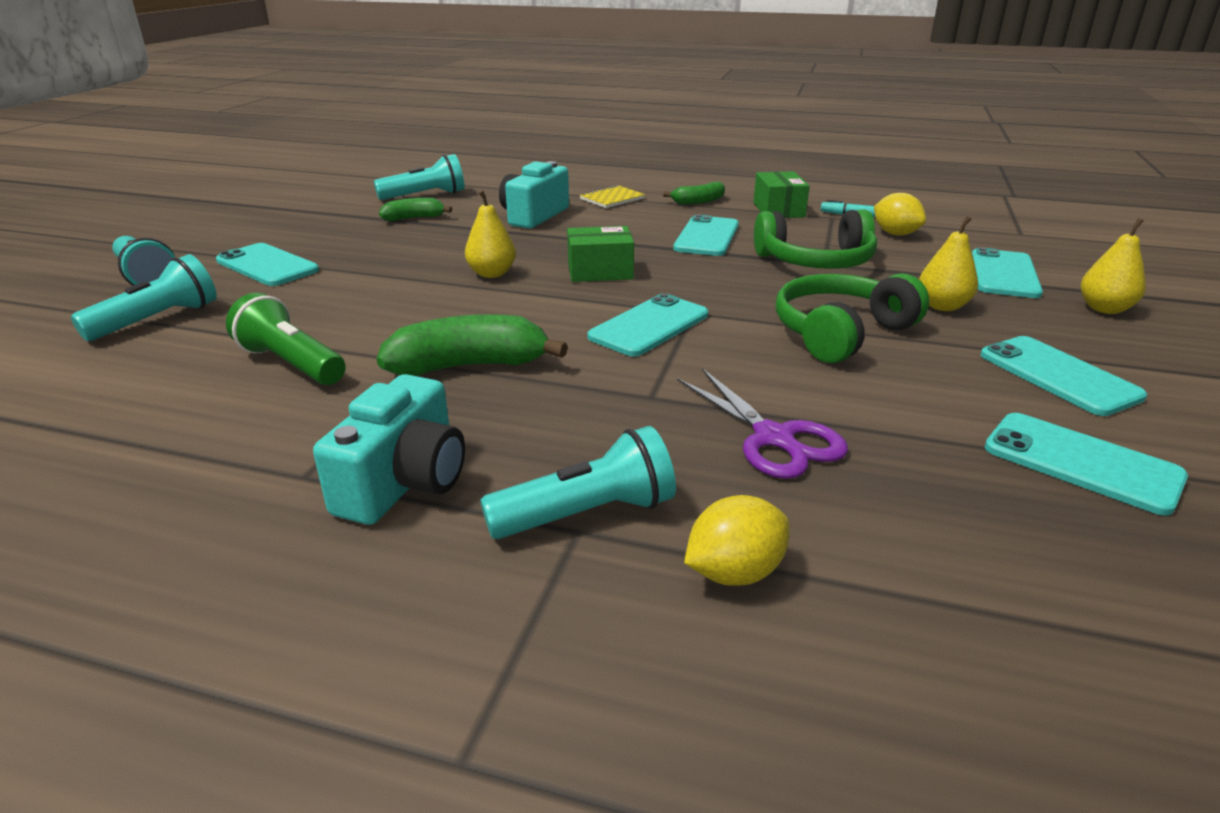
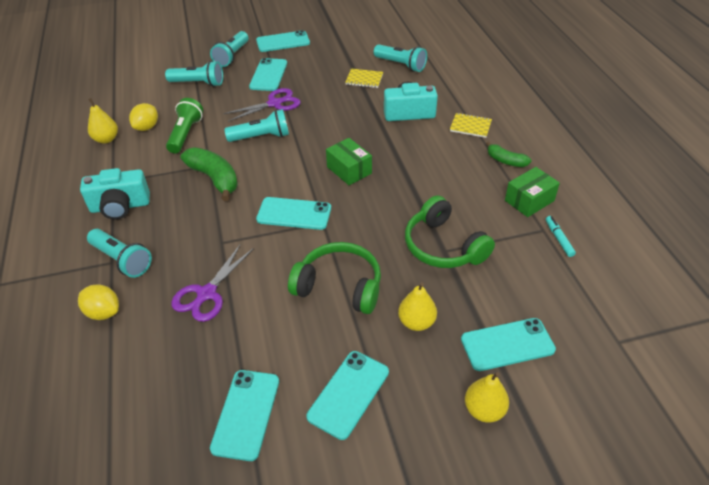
camera: 60 degrees right, 15 degrees up
green banana [379,198,452,221] -> yellow notebook [345,69,383,88]
yellow pear [465,190,516,278] -> yellow pear moved to [88,98,118,144]
turquoise phone [673,215,739,256] -> turquoise phone moved to [256,30,310,52]
yellow lemon [874,193,926,236] -> yellow lemon moved to [129,103,158,131]
none -> purple scissors [223,88,300,122]
none -> turquoise flashlight [224,109,289,142]

